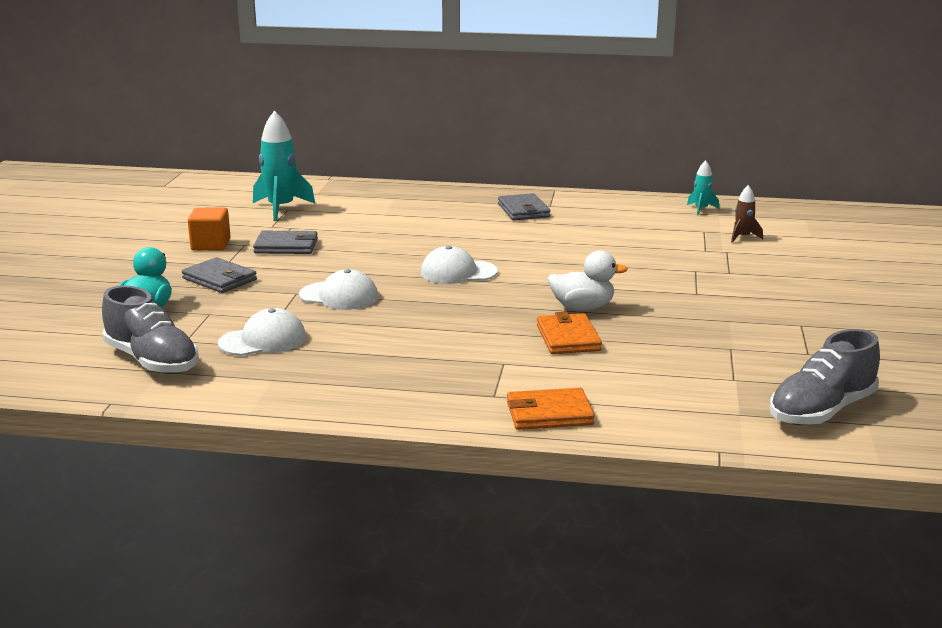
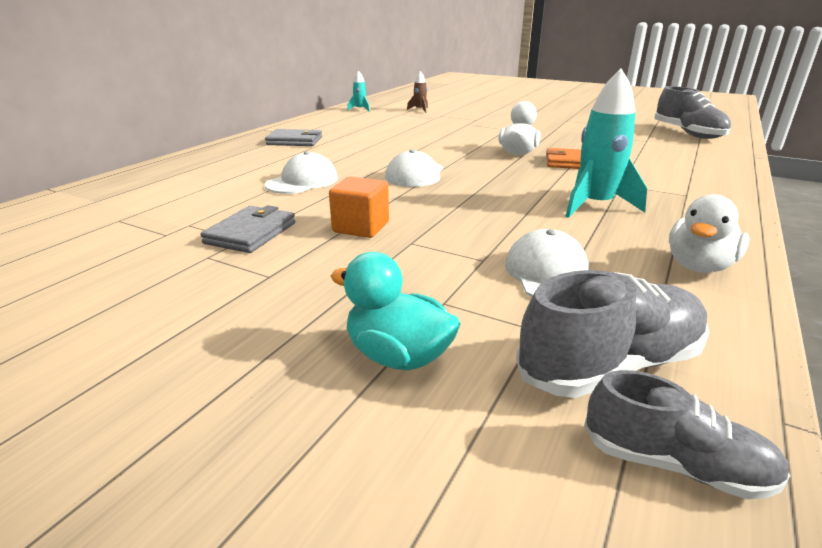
camera: 70 degrees left, 5 degrees up
grey wallet [182,257,257,293] -> none
orange cube [188,208,231,250] -> orange cube moved to [329,177,389,238]
turquoise rocket [253,110,315,221] -> turquoise rocket moved to [565,68,647,218]
white cap [299,269,378,310] -> white cap moved to [265,151,338,194]
orange wallet [507,388,595,430] -> none
none -> grey shoe [584,370,790,499]
none -> white duck [669,194,750,273]

